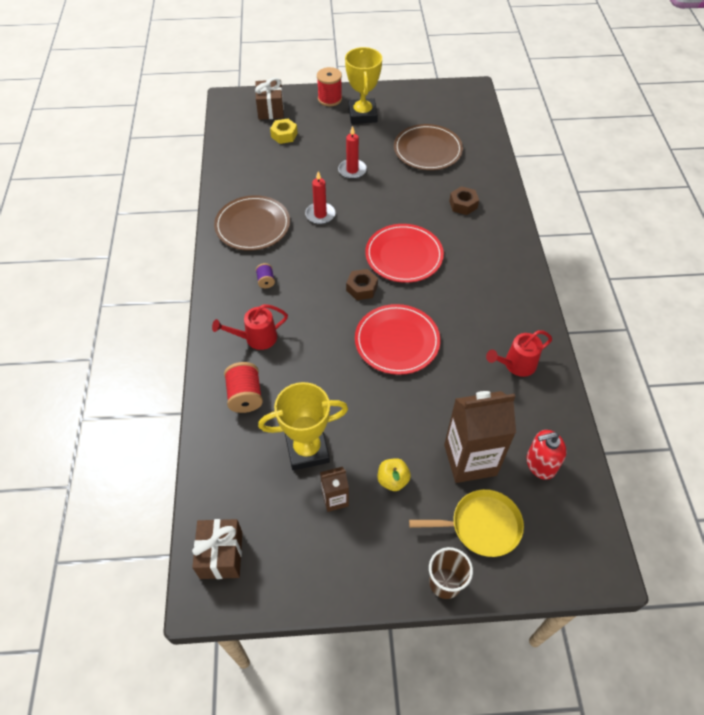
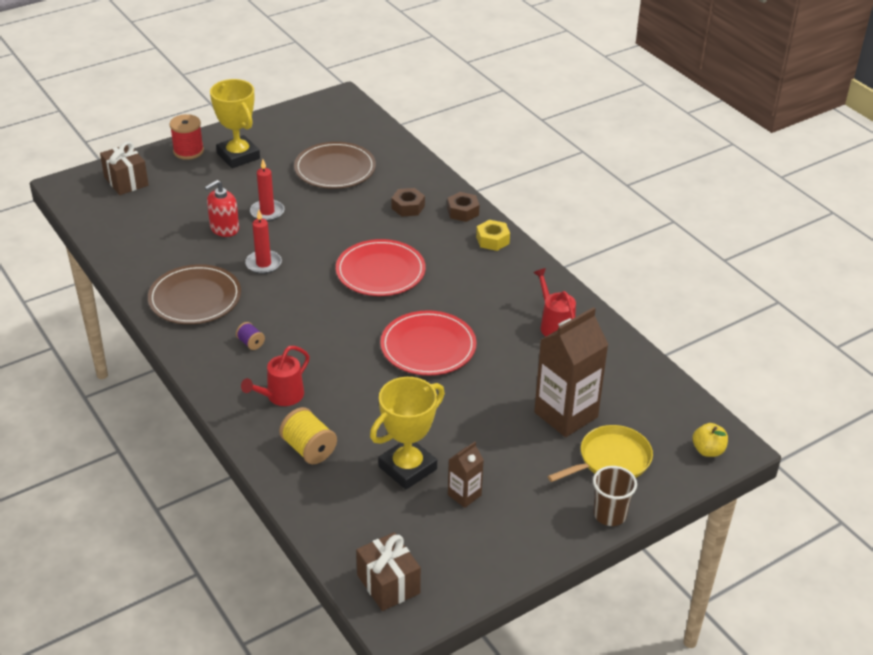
camera: 30 degrees left, 15 degrees down
red spool [224,362,263,413] -> yellow spool [279,407,337,464]
yellow nut [270,119,298,144] -> yellow nut moved to [476,220,510,251]
brown nut [346,269,378,300] -> brown nut moved to [447,192,479,222]
yellow apple [378,458,411,491] -> yellow apple moved to [693,423,728,457]
red watering can [486,330,552,377] -> red watering can turned 120 degrees clockwise [533,268,576,337]
red soap dispenser [527,430,567,480] -> red soap dispenser moved to [205,180,239,237]

